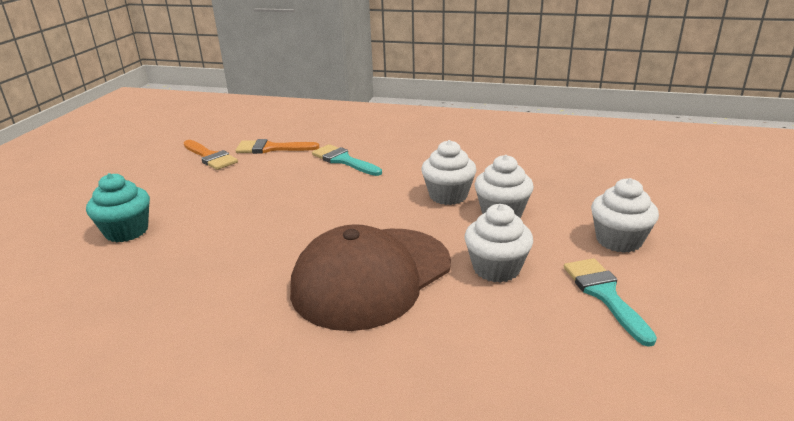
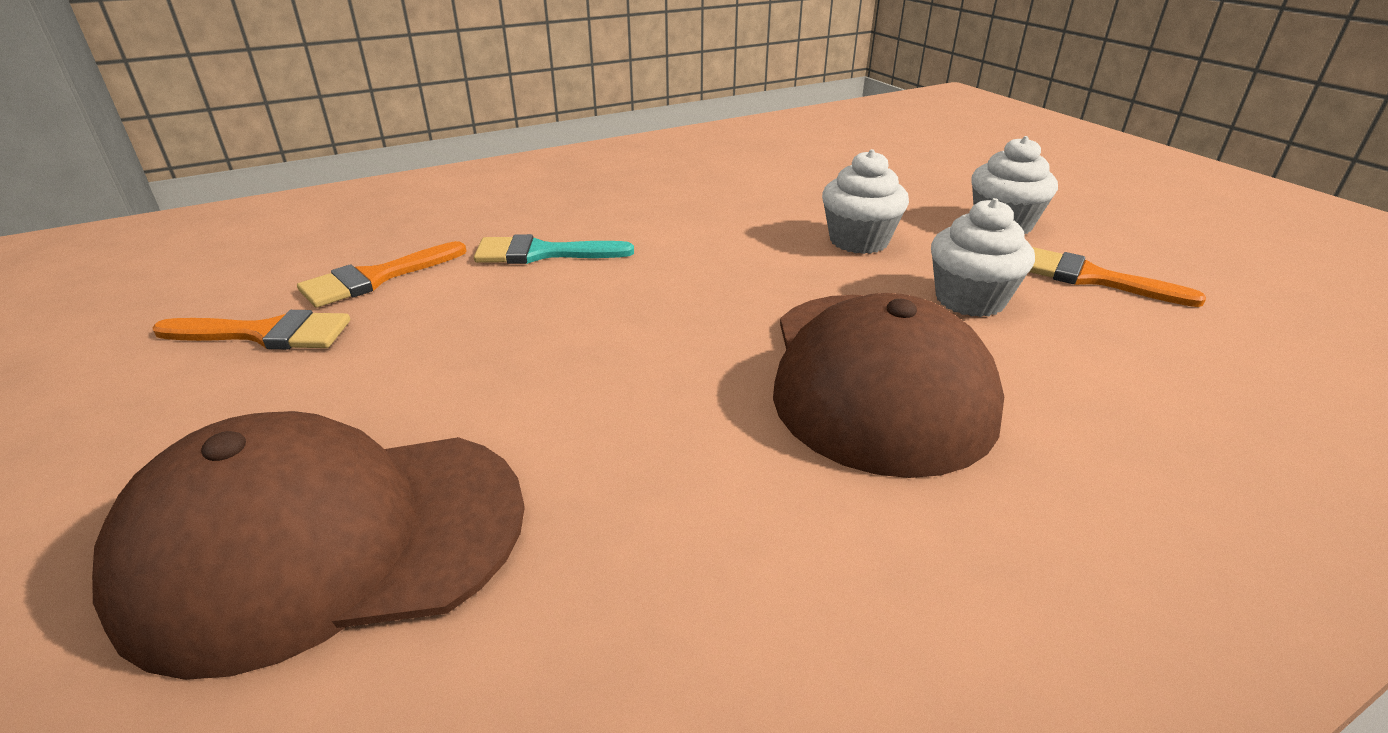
camera: 45 degrees left, 5 degrees up
turquoise cupcake [86,173,150,242] -> brown cap [92,411,525,680]
white cupcake [421,140,477,205] -> none
turquoise brush [564,258,657,347] -> orange brush [1029,247,1206,307]

